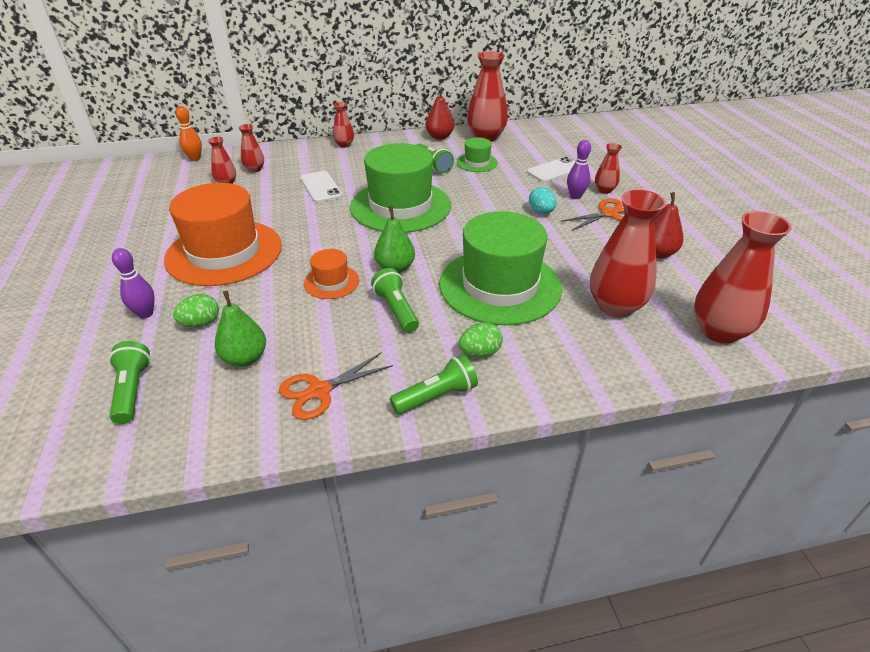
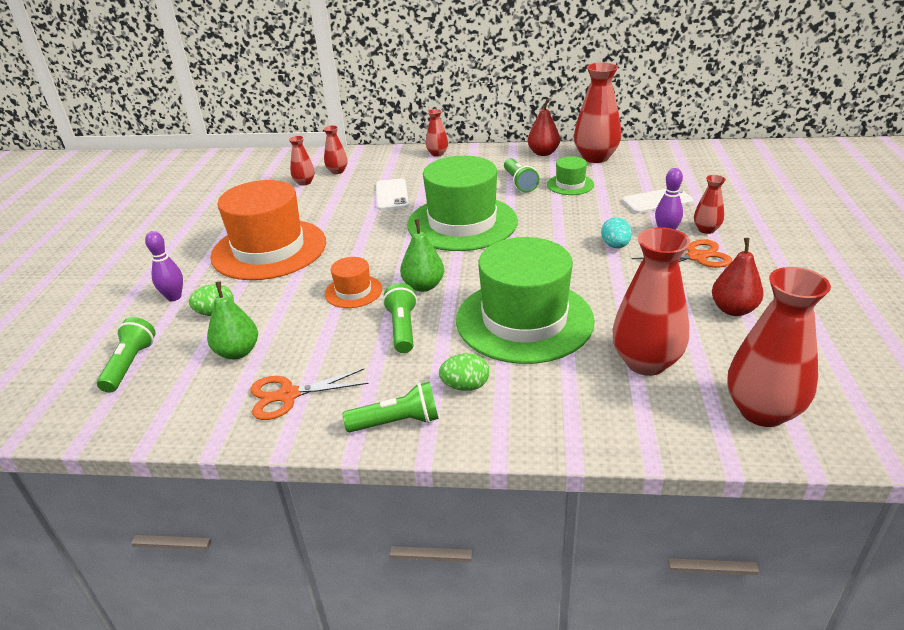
camera: 20 degrees right, 5 degrees down
orange bowling pin [175,106,202,161] -> none

